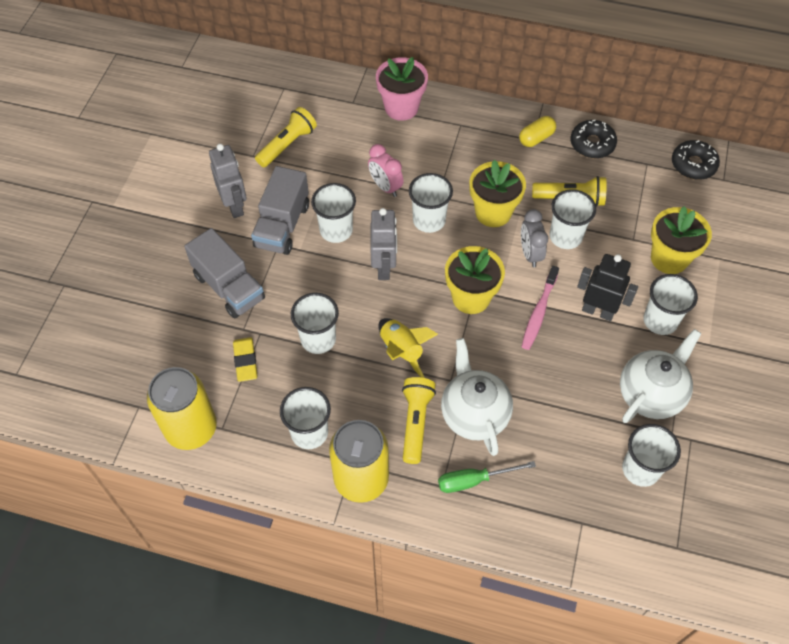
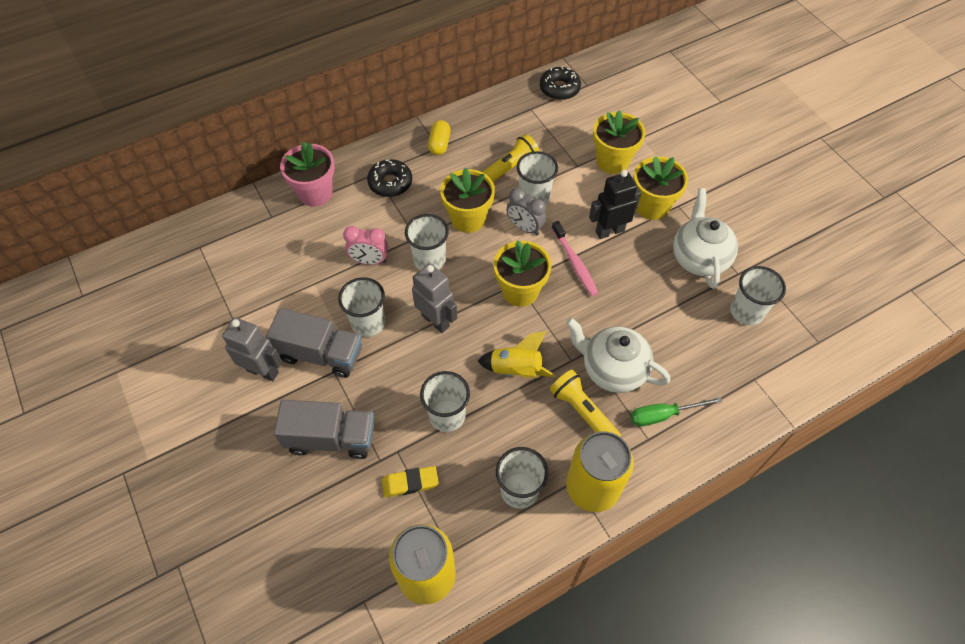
camera: 45 degrees left, 0 degrees up
yellow eraser [233,337,258,382] -> yellow eraser turned 45 degrees counterclockwise [382,466,439,497]
grey truck [251,166,309,255] -> grey truck turned 45 degrees counterclockwise [266,308,362,378]
yellow flashlight [255,107,317,167] -> none
green screwdriver [438,461,536,493] -> green screwdriver turned 45 degrees clockwise [631,397,722,426]
black donut [571,120,617,159] -> black donut moved to [367,159,412,197]
white cup [643,274,698,335] -> yellow flower pot [633,156,689,220]

